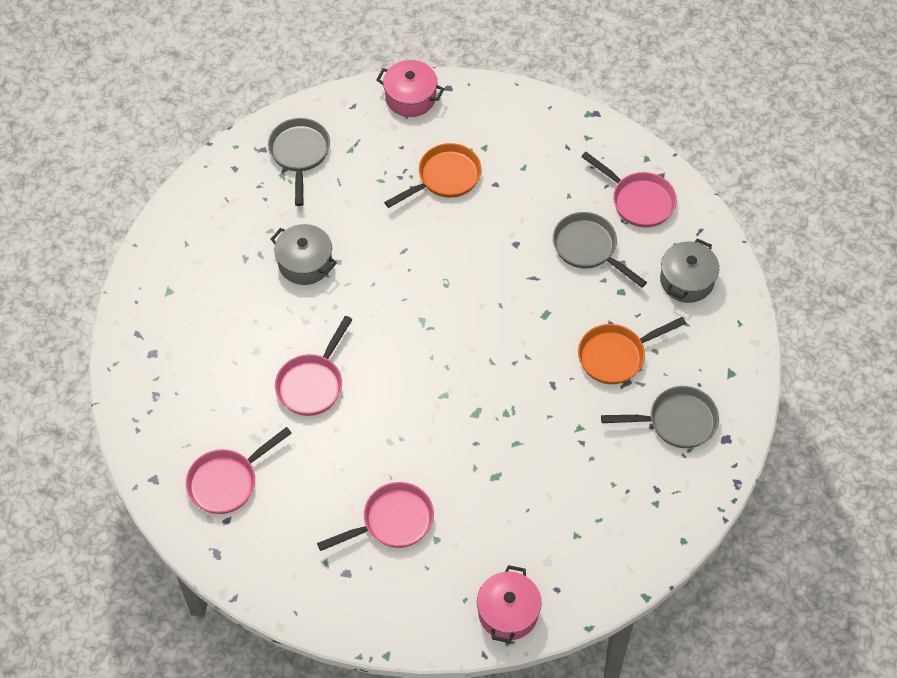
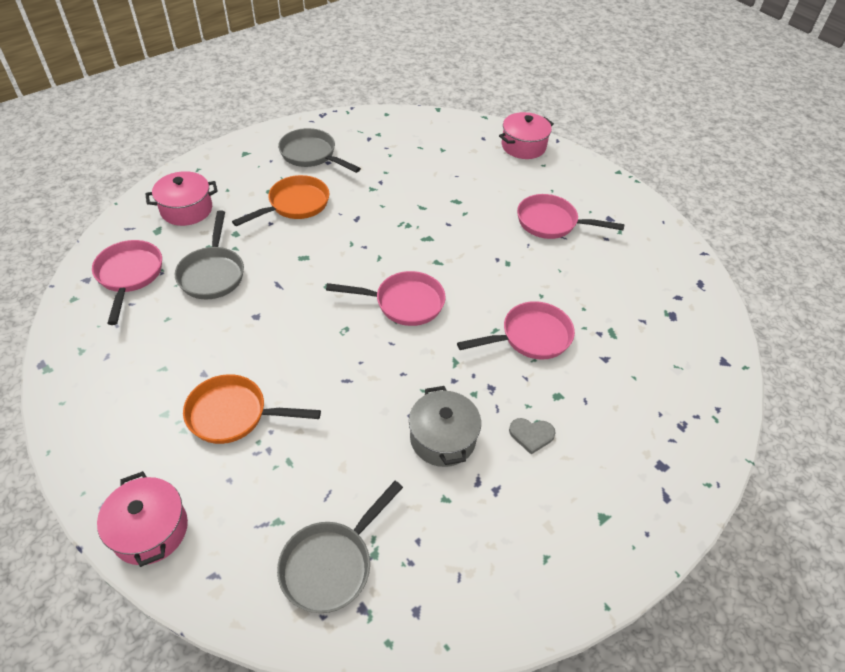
camera: 140 degrees left, 10 degrees down
pink pan [186,427,292,514] -> pink pan moved to [326,271,446,326]
orange pan [578,317,686,384] -> orange pan turned 60 degrees counterclockwise [232,175,329,226]
grey pot [660,238,719,303] -> pink pot [145,171,218,226]
none -> grey heart [509,418,556,454]

